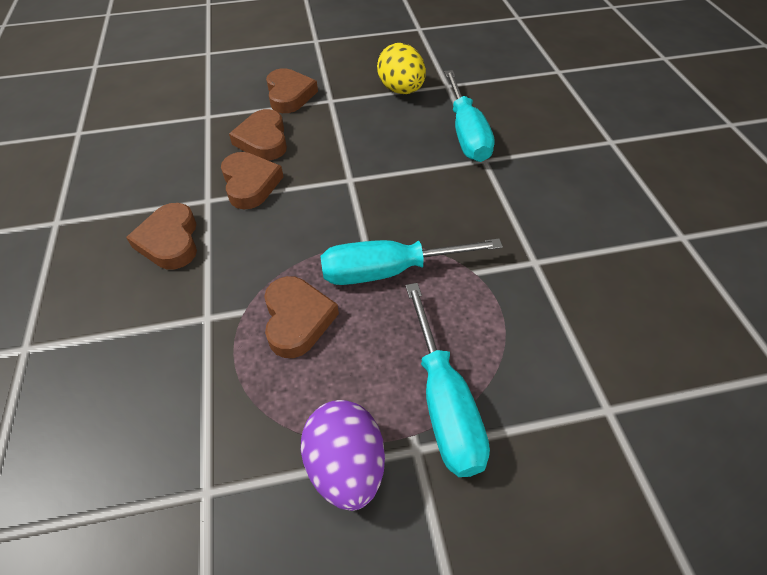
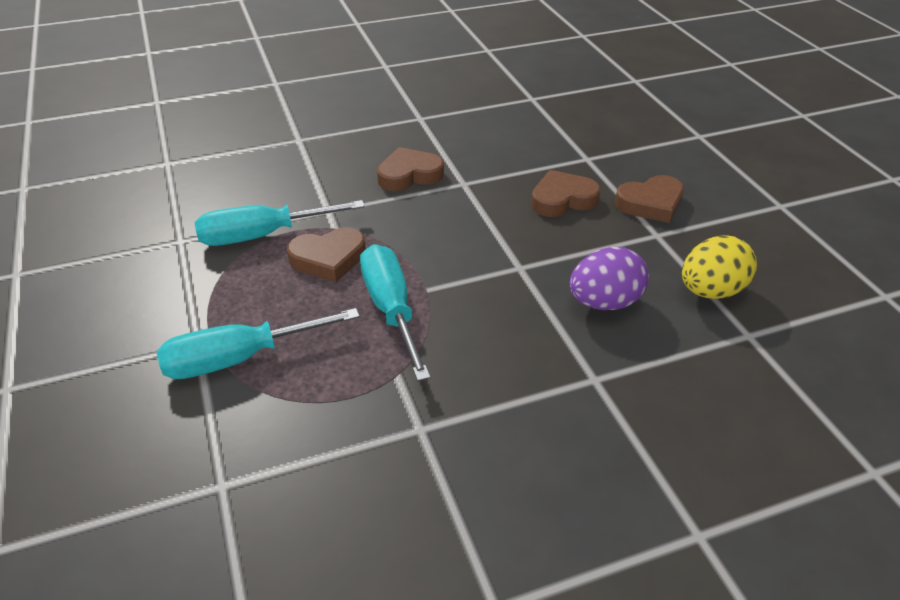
camera: 80 degrees right, 10 degrees down
brown heart [221,152,284,209] -> none
purple egg [301,400,385,511] -> purple egg moved to [570,247,649,310]
turquoise screwdriver [444,70,495,162] -> turquoise screwdriver moved to [195,200,365,246]

